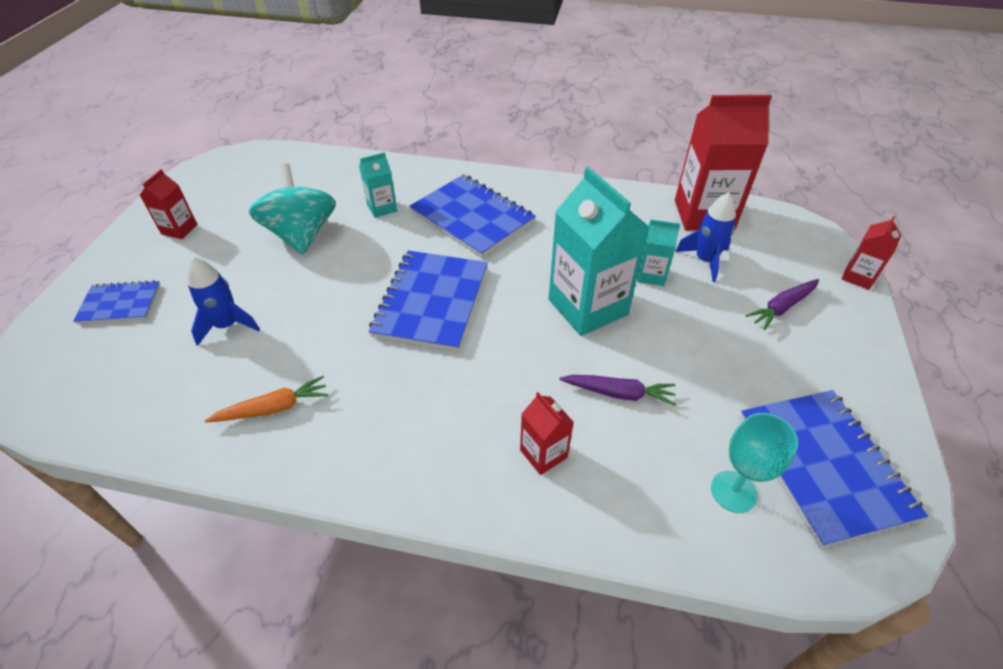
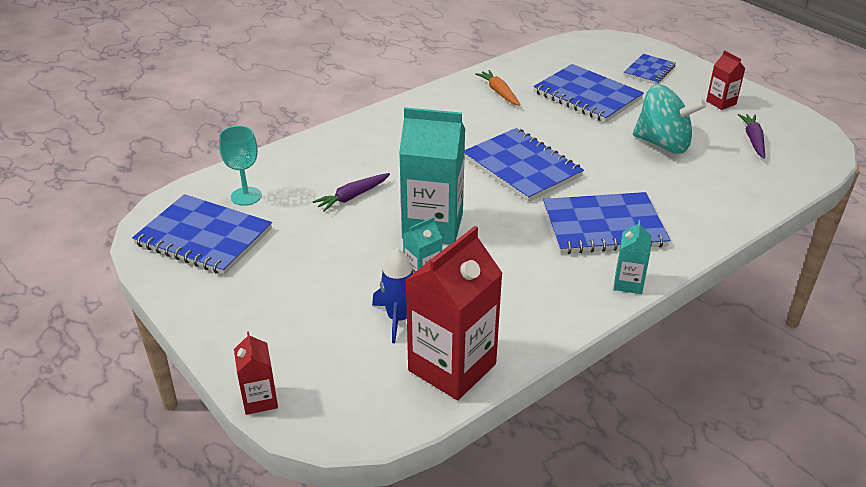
camera: 130 degrees right, 10 degrees down
blue rocket [187,257,260,346] -> blue notebook [533,64,644,122]
orange carrot [205,376,328,422] -> orange carrot turned 135 degrees clockwise [475,70,520,106]
turquoise carton [359,152,397,218] -> turquoise carton moved to [614,220,651,294]
red carton [520,392,574,475] -> none
purple carrot [746,279,819,330] -> purple carrot moved to [738,114,765,159]

